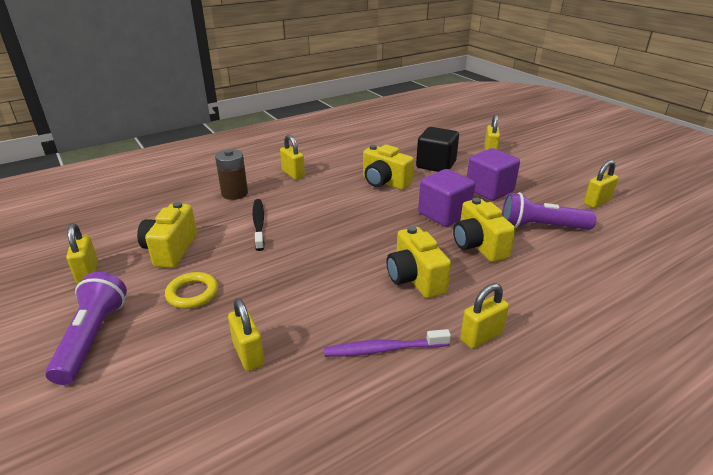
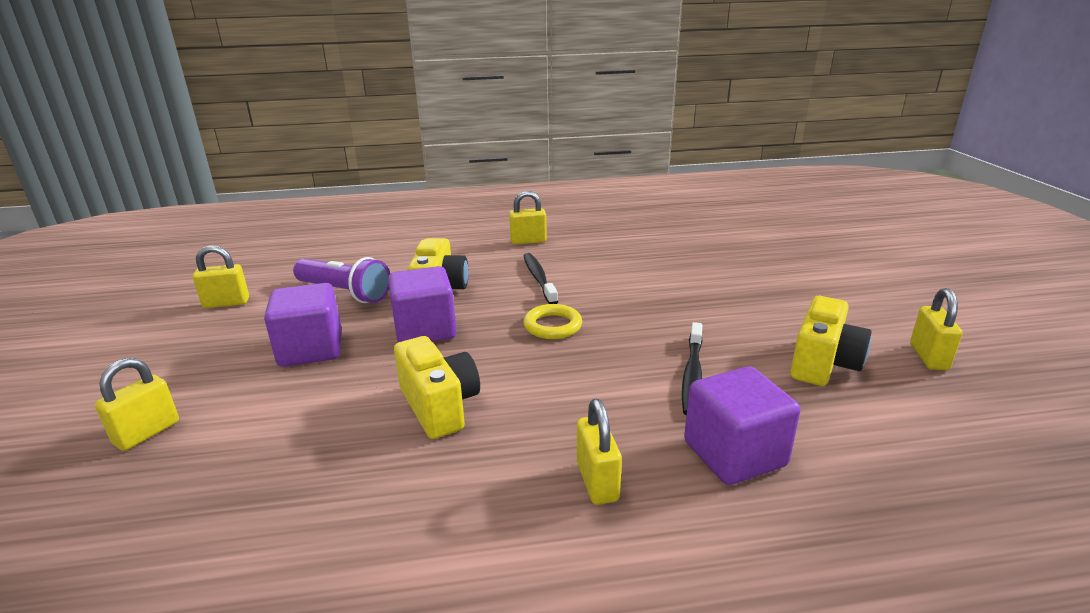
camera: 155 degrees left, 5 degrees down
purple flashlight [45,272,127,385] -> none
yellow ring [165,272,218,309] -> yellow ring moved to [523,304,582,339]
brown battery [215,149,248,200] -> purple cube [684,366,800,485]
yellow padlock [228,298,265,371] -> none
purple toothbrush [324,329,451,357] -> none
yellow camera [387,226,451,298] -> black toothbrush [523,253,558,304]
black cube [416,127,459,172] -> none

